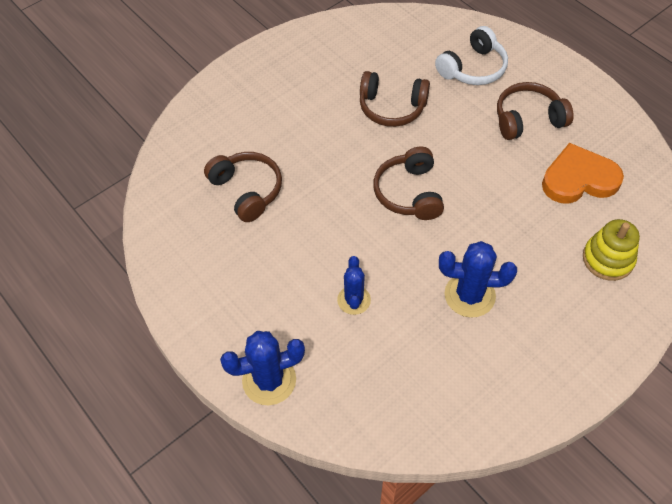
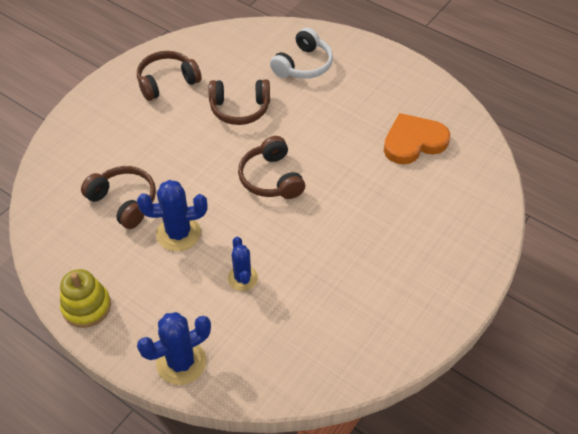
camera: 15 degrees left, 5 degrees down
blue cactus [439,241,517,318] -> blue cactus moved to [137,180,208,251]
brown headphones [497,82,574,140] -> brown headphones moved to [137,51,202,101]
yellow stacking toy [583,219,640,281] -> yellow stacking toy moved to [60,269,111,328]

